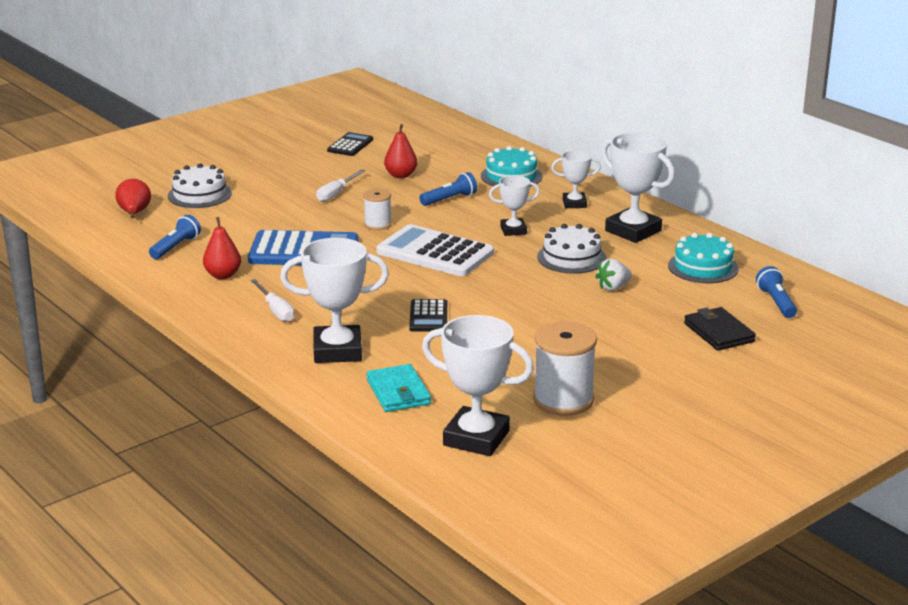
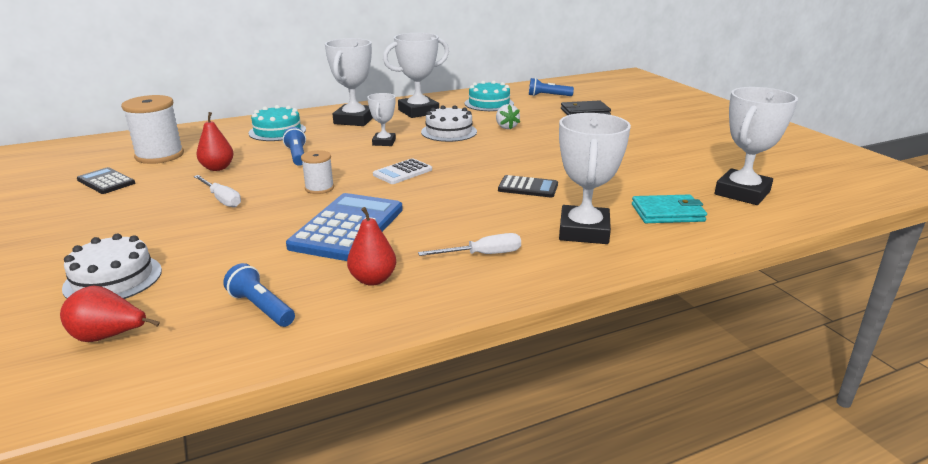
camera: 75 degrees left, 0 degrees up
white calculator [376,224,494,276] -> white calculator [373,158,432,184], size x0.54
white spool [533,321,597,416] -> white spool moved to [121,95,184,164]
white trophy [551,150,601,208] -> white trophy [325,38,373,126], size x1.78

